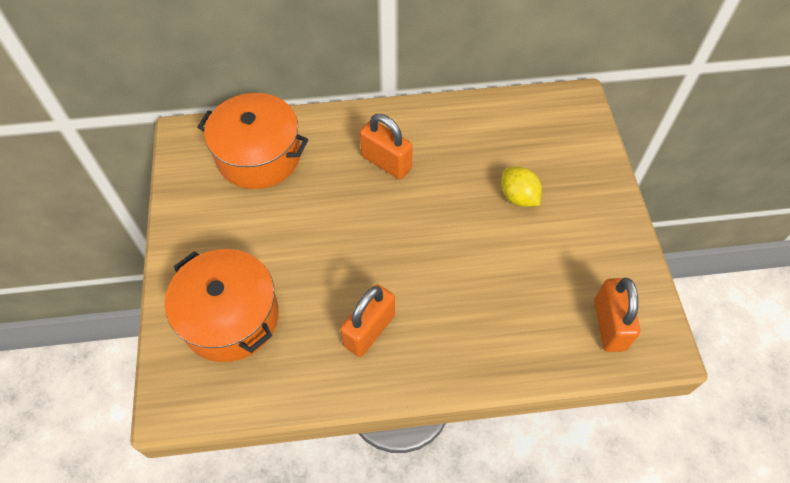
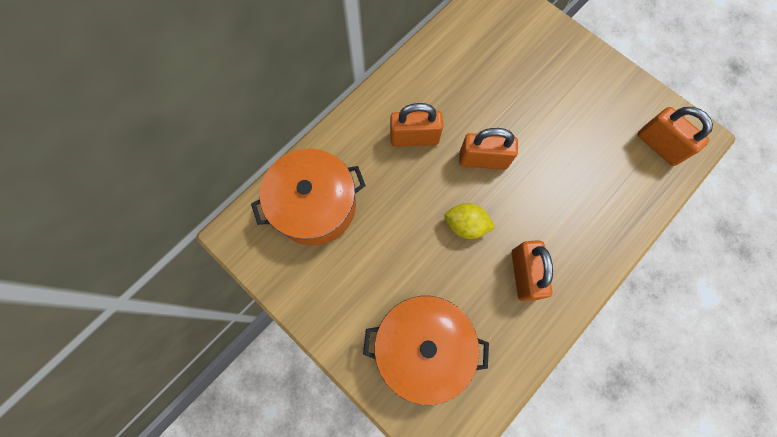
camera: 40 degrees left, 15 degrees up
yellow lemon [501,167,542,207] -> yellow lemon moved to [444,203,495,239]
none -> orange padlock [459,128,518,170]

